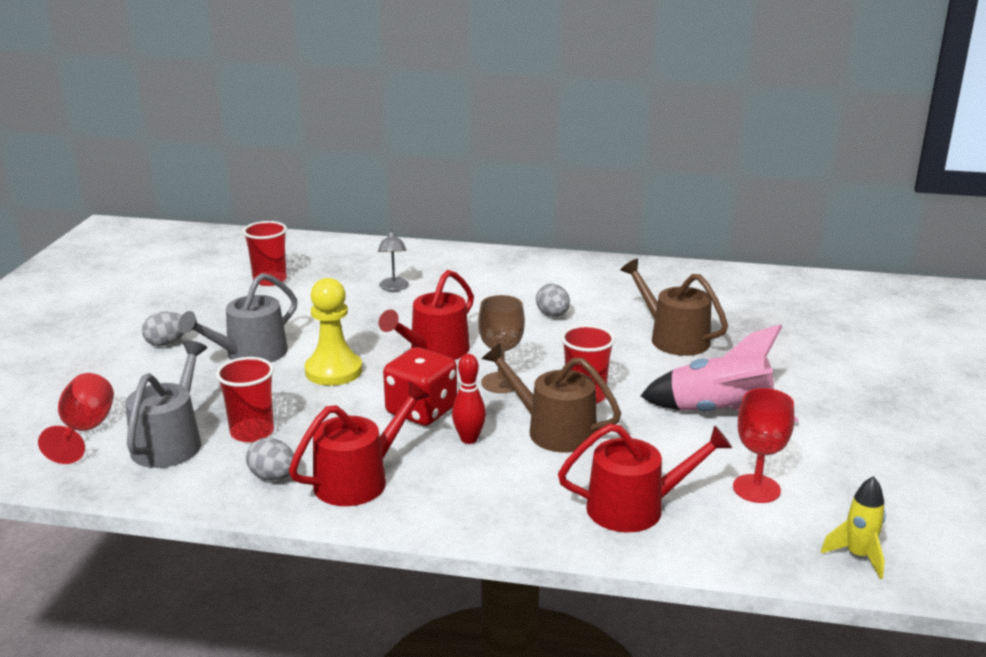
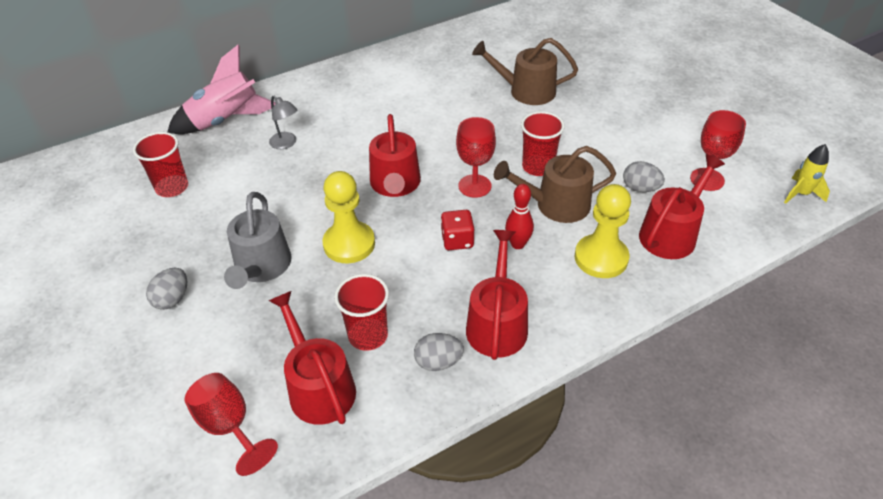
camera: 40 degrees left, 20 degrees up
grey watering can [125,340,207,468] -> red watering can [268,291,356,425]
red dice [383,347,457,426] -> red dice [441,210,474,250], size x0.62
brown goblet [478,295,525,393] -> red goblet [456,117,496,198]
grey egg [536,284,570,317] -> grey egg moved to [623,161,665,192]
pink rocket [640,324,799,422] -> pink rocket moved to [167,44,276,134]
none -> yellow pawn [575,184,631,278]

